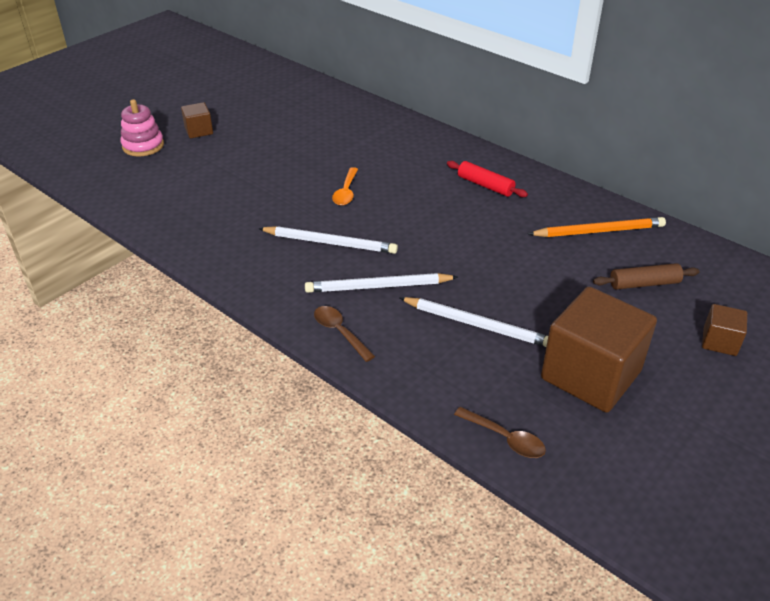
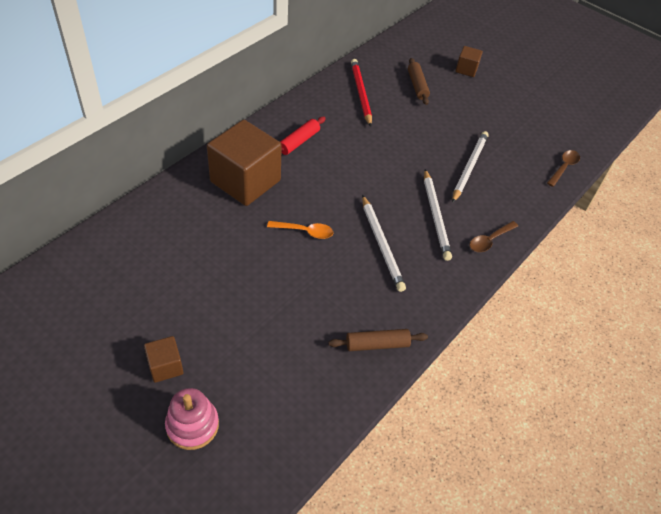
camera: 95 degrees left, 10 degrees up
white pencil [258,226,398,254] -> white pencil turned 150 degrees clockwise [362,195,406,292]
orange pencil [528,217,666,237] -> red pencil [351,59,372,127]
brown cube [541,287,657,413] -> brown cube moved to [207,120,282,206]
none -> brown rolling pin [329,329,428,351]

